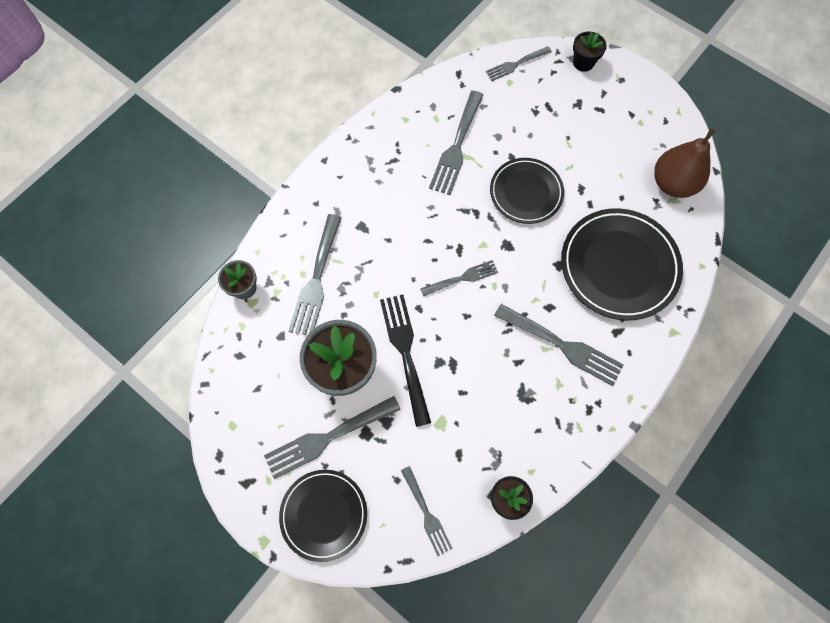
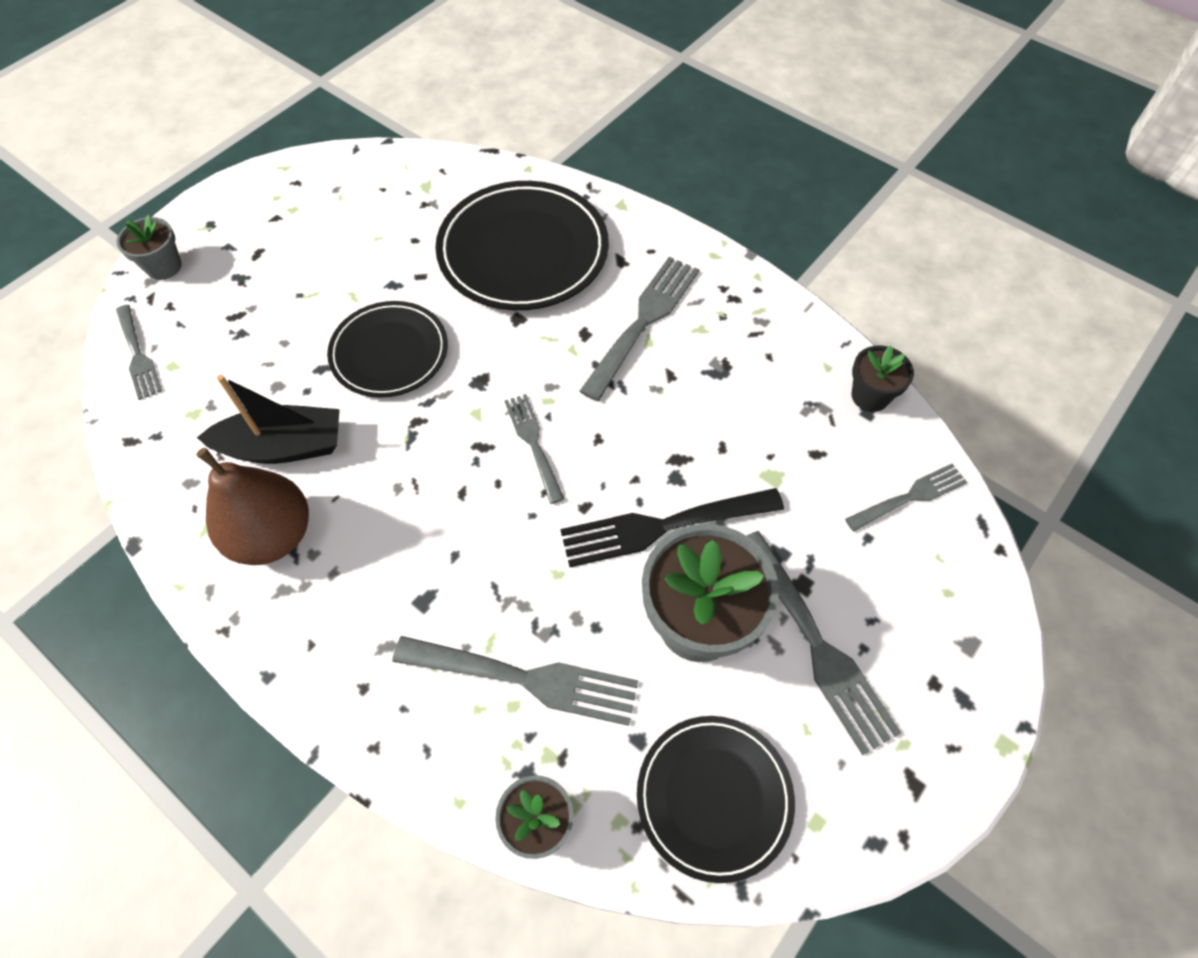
camera: 90 degrees left, 10 degrees down
black plate [279,470,367,562] -> black plate moved to [637,716,795,883]
grey fork [429,91,483,195] -> black boat [197,375,340,464]
black flower pot [573,31,607,72] -> grey flower pot [117,215,182,280]
brown pear [654,128,716,198] -> brown pear moved to [196,448,309,565]

